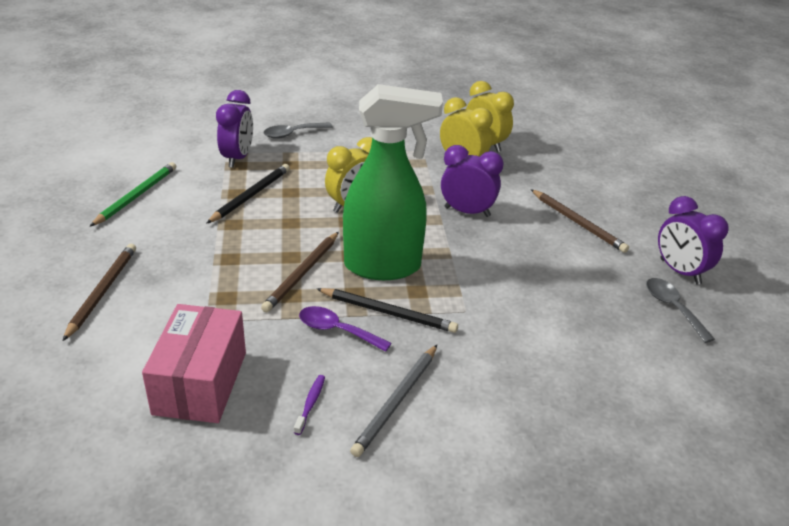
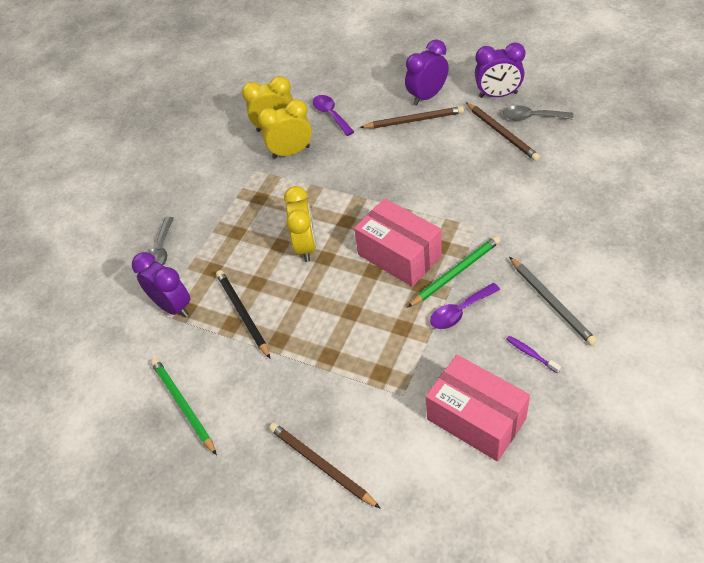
camera: 50 degrees left, 15 degrees up
brown pencil [261,232,339,312] -> brown pencil moved to [466,102,540,161]
black pencil [316,288,458,333] -> green pencil [407,236,500,308]
green spray bottle [343,84,443,280] -> pink box [354,198,442,287]
purple clock [441,145,504,217] -> purple clock moved to [405,39,449,106]
none -> purple spoon [312,95,354,136]

